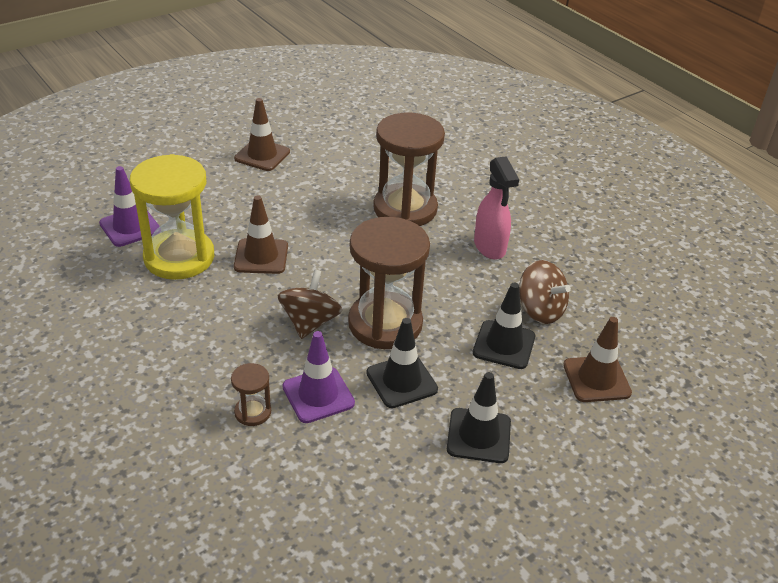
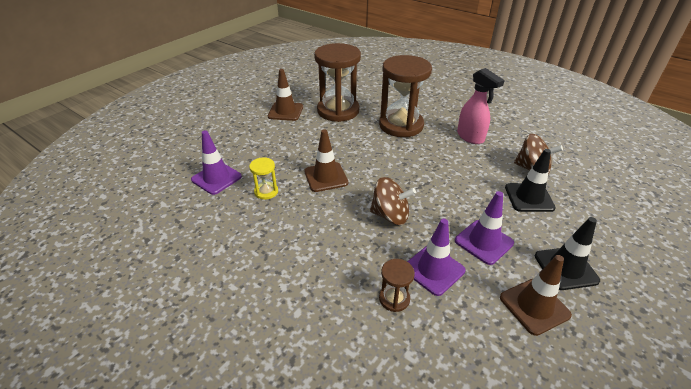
camera: 15 degrees left, 0 degrees up
yellow hourglass [130,154,214,280] -> yellow hourglass [249,158,278,200], size x0.44
brown spinning top [278,270,342,339] -> brown spinning top turned 105 degrees clockwise [370,177,416,225]
brown hourglass [348,217,430,349] -> brown hourglass moved to [314,43,361,122]
black traffic cone [366,318,438,408] -> purple traffic cone [455,191,514,265]
brown traffic cone [563,317,632,402] -> brown traffic cone moved to [500,255,572,336]

